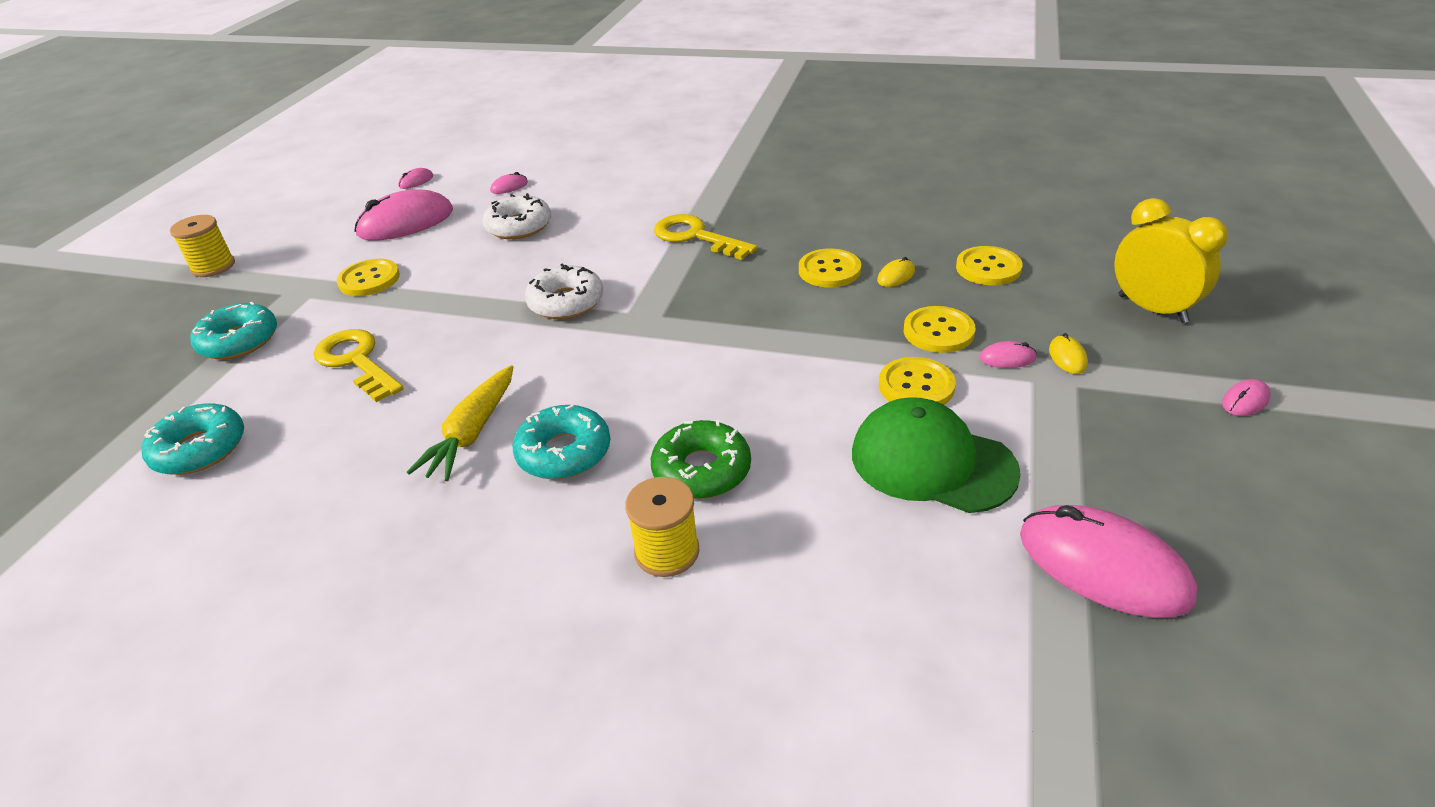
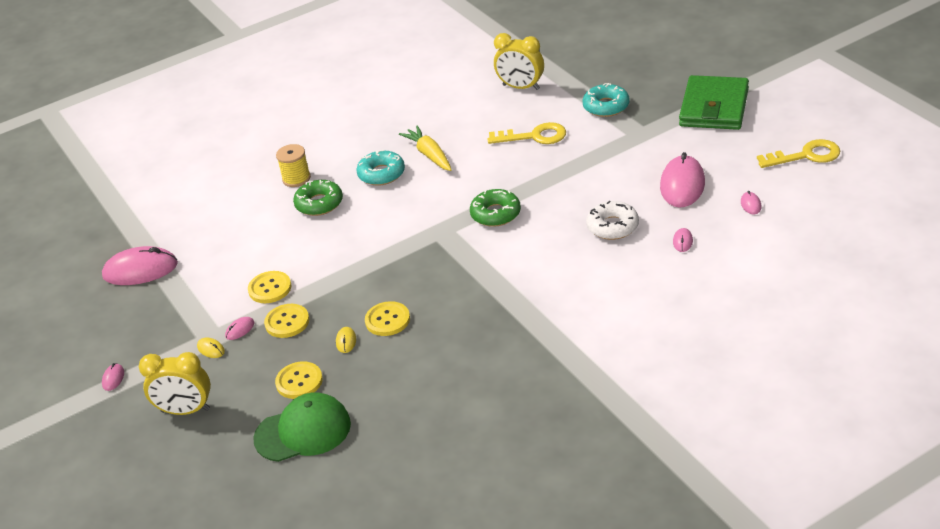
camera: 135 degrees right, 0 degrees up
turquoise donut [141,403,244,475] -> yellow clock [494,33,544,90]
yellow spool [170,215,235,277] -> green wallet [679,75,749,130]
yellow button [337,259,400,296] -> none
white donut [525,263,603,319] -> green donut [470,189,521,227]
yellow key [654,214,757,260] -> yellow key moved to [757,139,840,168]
green cap [852,397,1021,513] -> green cap moved to [253,392,351,462]

